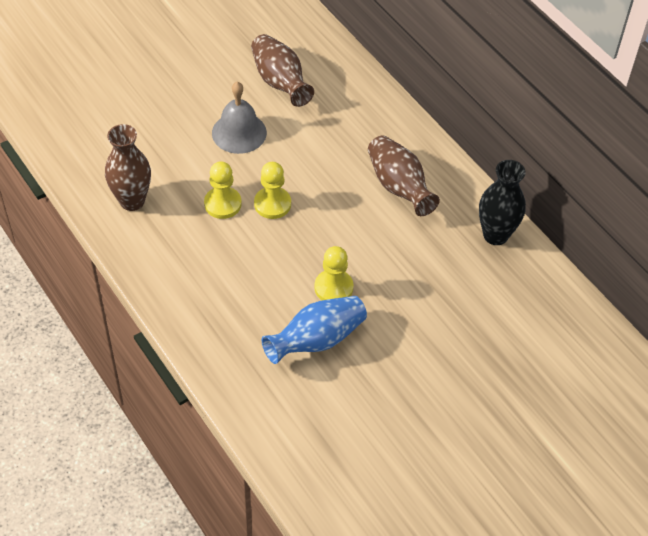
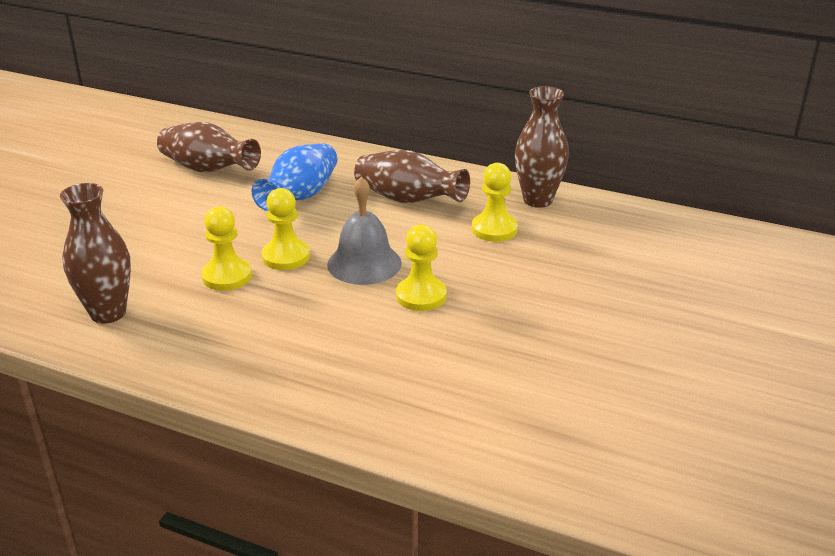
camera: 30 degrees left, 20 degrees down
grey bell [212,82,267,154] -> grey bell moved to [327,176,402,285]
blue vase [262,296,367,364] -> blue vase moved to [252,143,337,211]
black vase [479,160,526,245] -> brown vase [515,86,569,208]
none -> yellow pawn [472,163,518,242]

